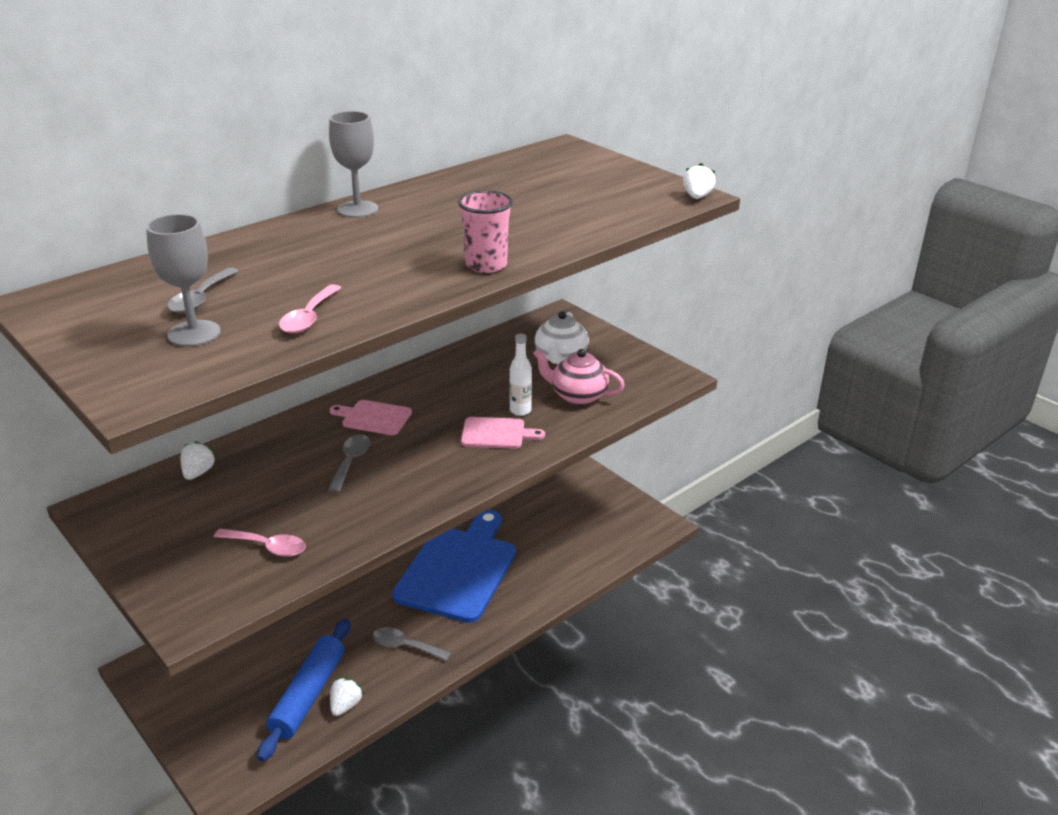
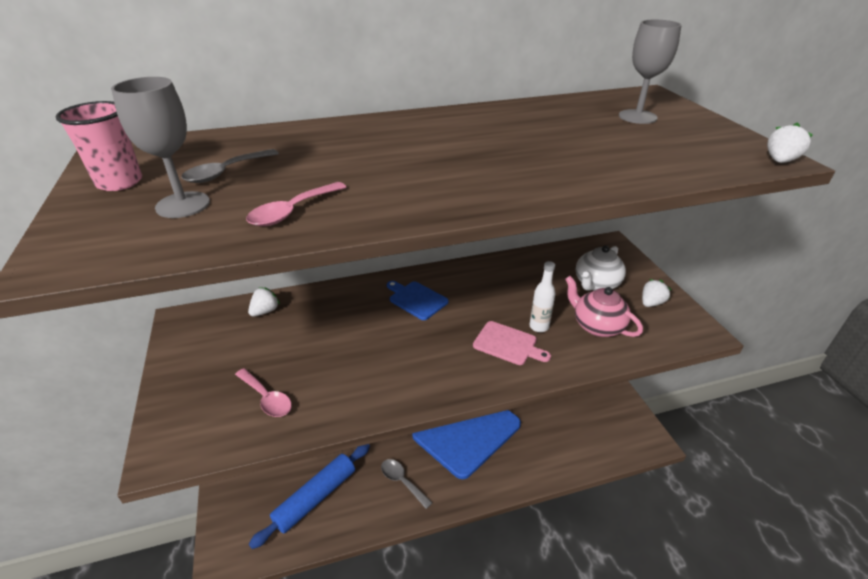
camera: 25 degrees right, 5 degrees up
grey spoon [328,435,371,493] -> none
grey goblet [329,111,378,218] -> grey goblet moved to [619,20,682,124]
pink cutting board [329,400,412,435] -> blue cutting board [387,281,448,320]
white strawberry [330,678,364,716] -> white strawberry moved to [642,279,672,307]
pink cup [458,190,513,273] -> pink cup moved to [56,101,142,191]

